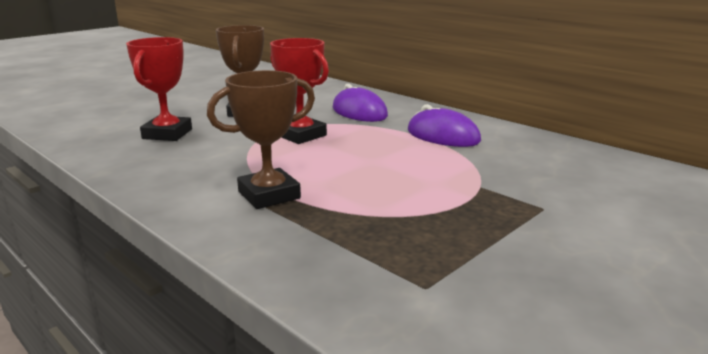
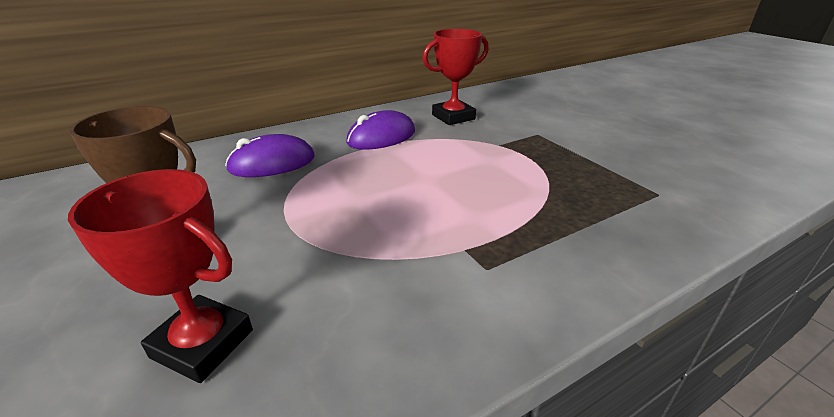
camera: 75 degrees left, 10 degrees up
brown trophy [207,70,315,209] -> none
red trophy [270,38,329,144] -> red trophy moved to [422,29,489,125]

